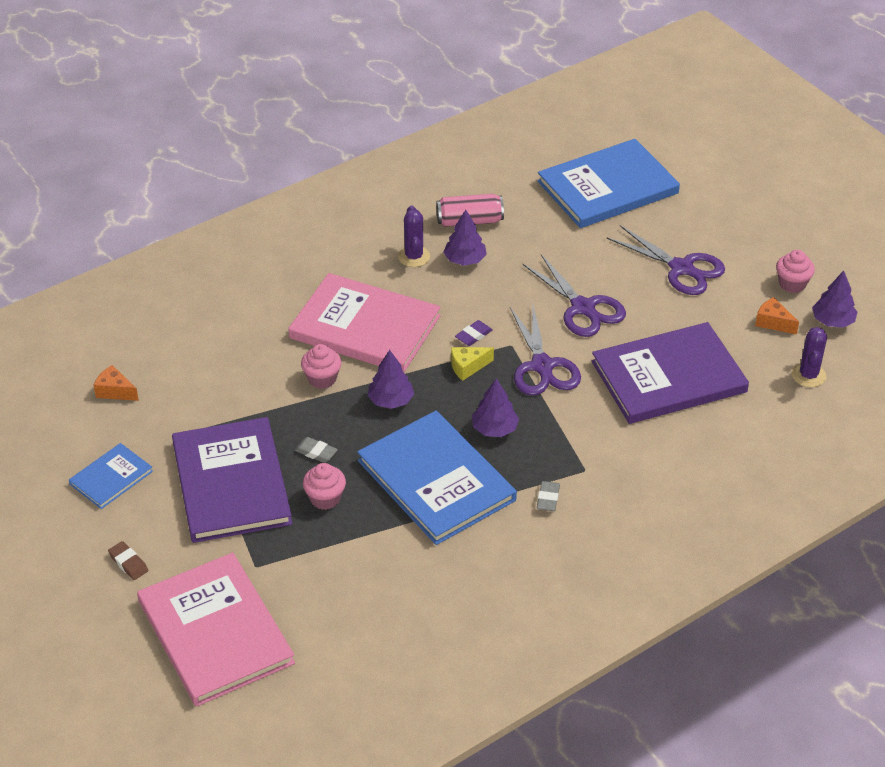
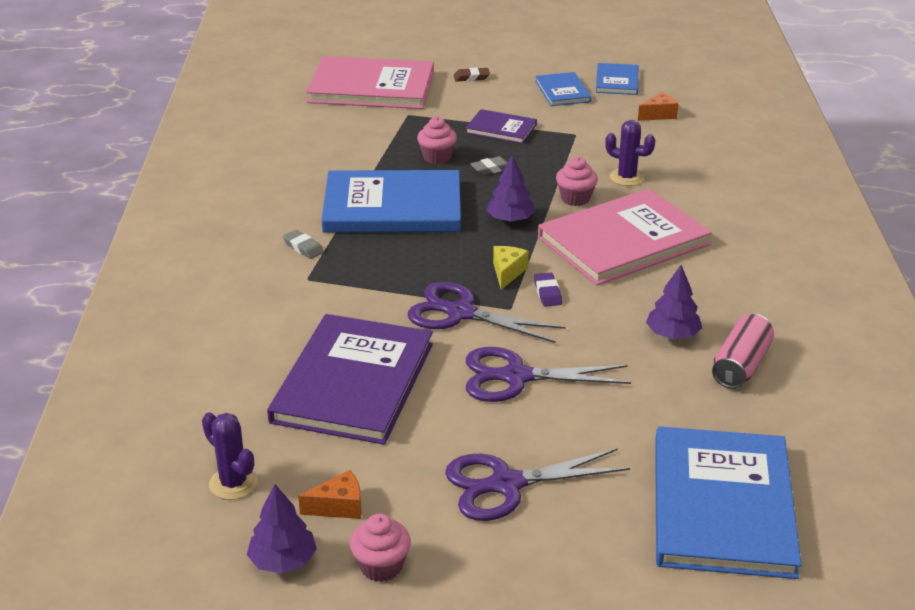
camera: 125 degrees right, 10 degrees down
purple book [172,417,292,543] -> purple book [465,109,537,144], size x0.50
purple cactus [398,205,430,267] -> purple cactus moved to [605,120,656,186]
purple tree [472,378,519,437] -> none
none -> blue book [596,63,638,95]

